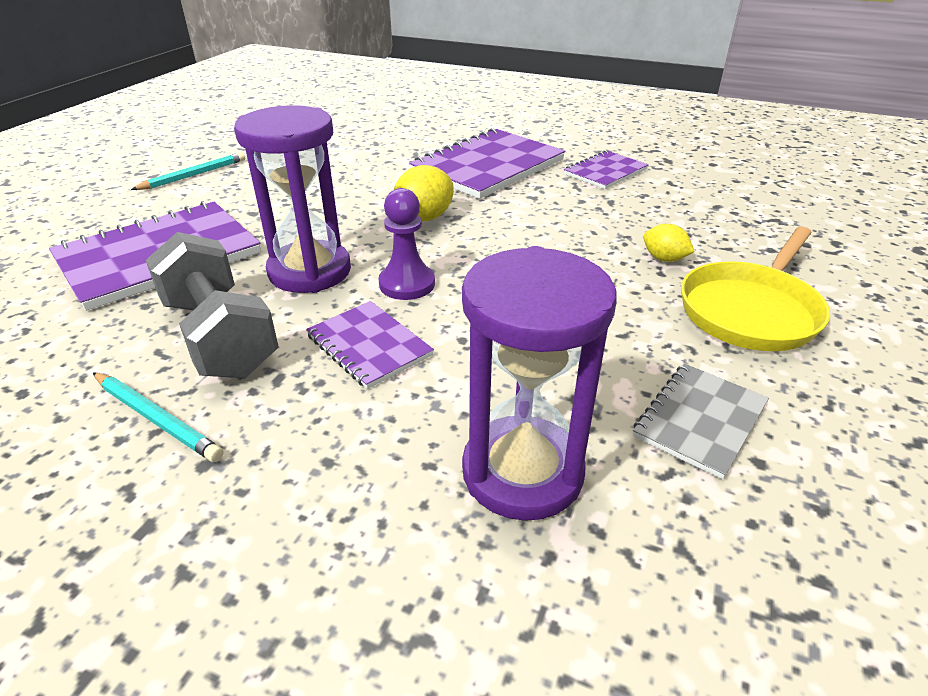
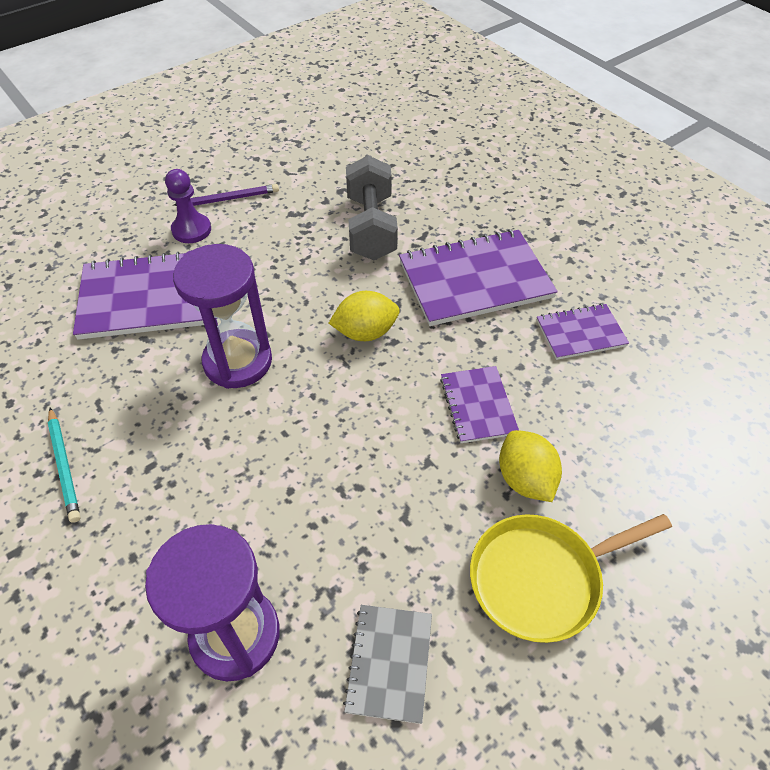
camera: 30 degrees right, 15 degrees up
turquoise pencil [131,152,245,190] -> purple pencil [173,184,279,206]
grey dumbbell [146,232,279,378] -> grey dumbbell moved to [346,155,398,260]
purple notebook [306,301,434,389] -> purple notebook moved to [440,366,519,443]
purple pawn [378,188,435,300] -> purple pawn moved to [165,169,211,243]
grey notebook [633,363,769,479] -> grey notebook turned 60 degrees counterclockwise [343,605,432,724]
yellow lemon [643,224,695,262] -> yellow lemon [499,430,562,502], size x1.60

